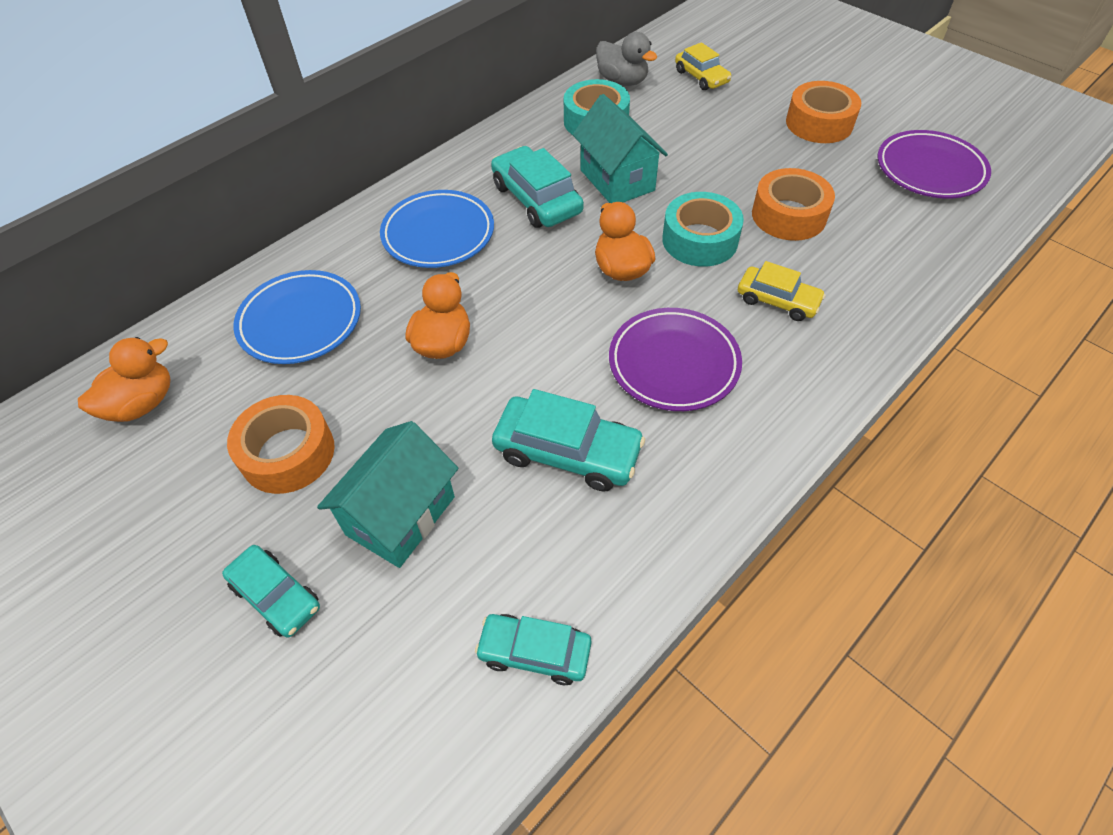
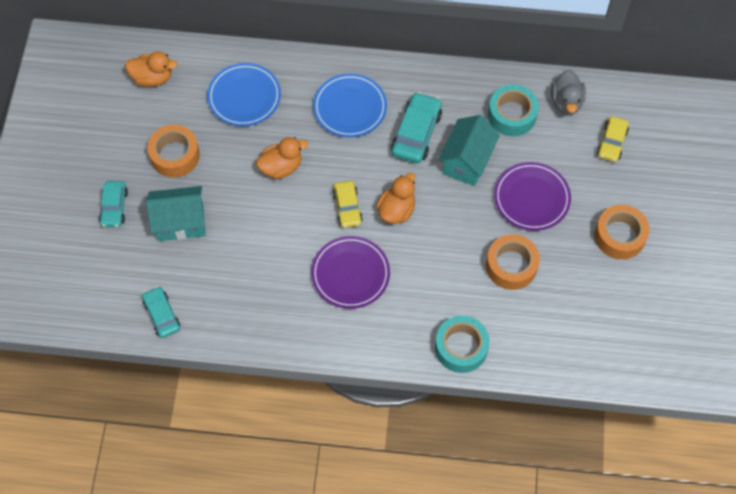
camera: 50 degrees right, 10 degrees up
turquoise car [492,389,645,491] -> none
turquoise tape [662,192,744,267] -> turquoise tape moved to [435,316,490,373]
yellow car [738,261,826,321] -> yellow car moved to [332,181,363,228]
purple plate [877,130,991,198] -> purple plate moved to [494,162,571,231]

